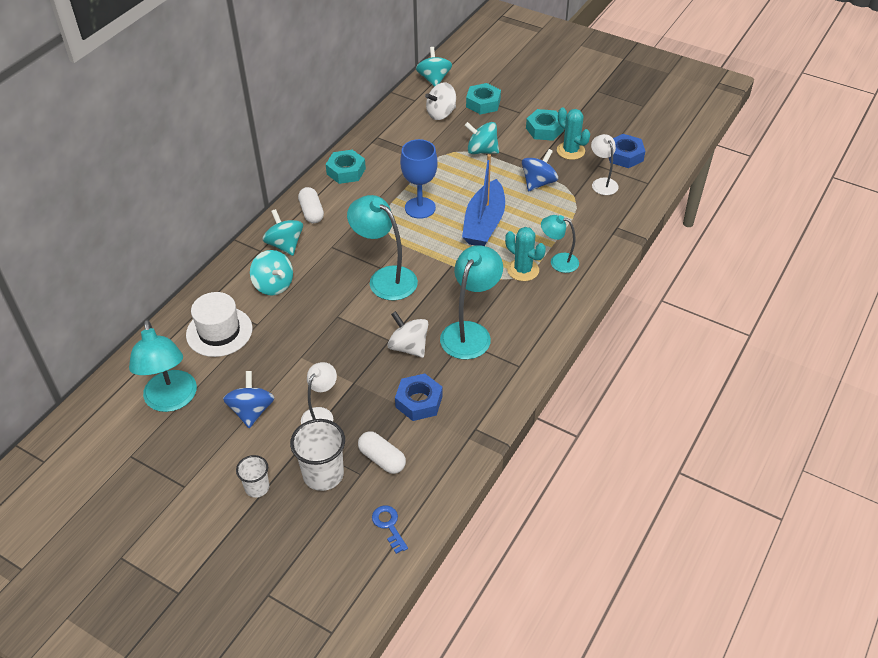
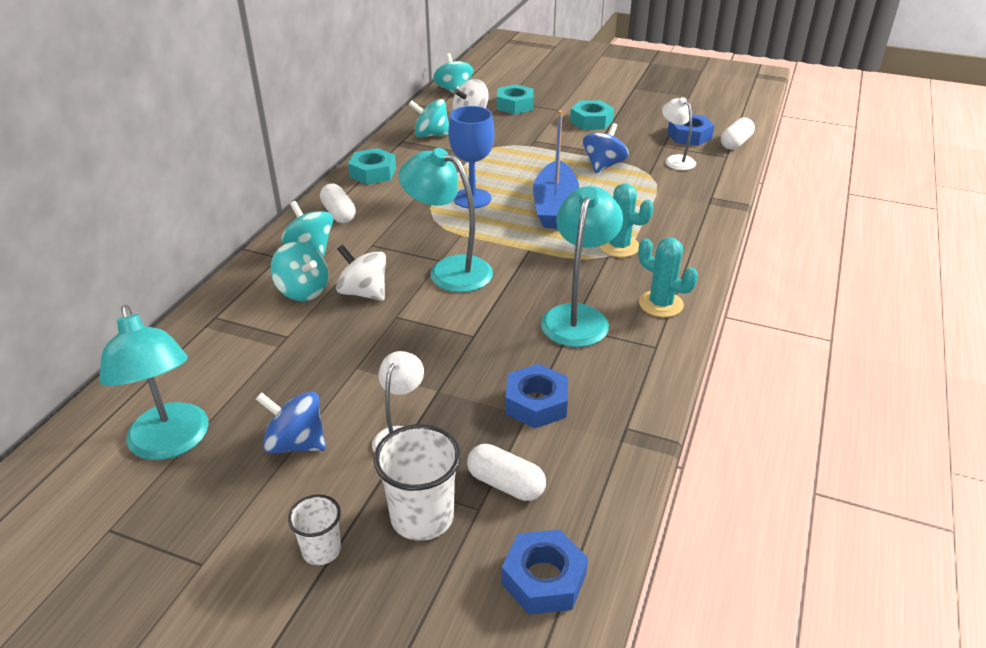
camera: 10 degrees left, 10 degrees down
white hat [186,292,252,357] -> none
blue spinning top [223,371,275,428] -> blue spinning top turned 60 degrees counterclockwise [256,391,326,454]
blue key [372,505,408,554] -> blue nut [502,529,588,615]
white spinning top [387,311,428,358] -> white spinning top moved to [336,245,386,301]
turquoise spinning top [464,122,499,154] -> turquoise spinning top moved to [409,99,449,137]
turquoise lamp [541,215,579,273] -> none
turquoise cactus [557,108,590,160] -> turquoise cactus moved to [638,238,698,317]
none -> white capsule [721,117,755,150]

